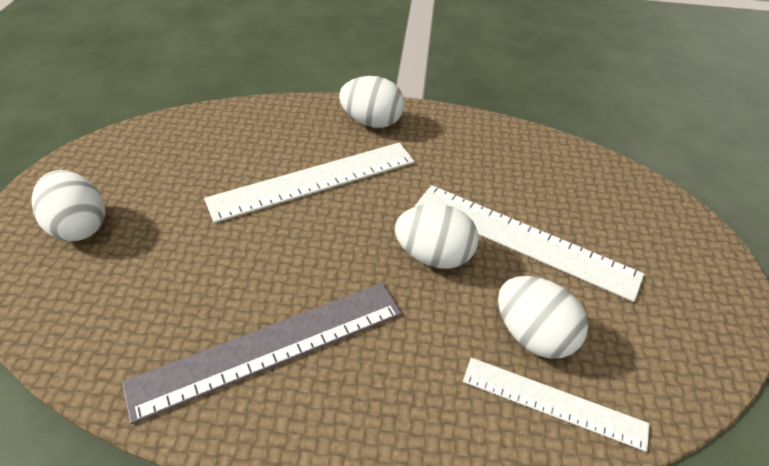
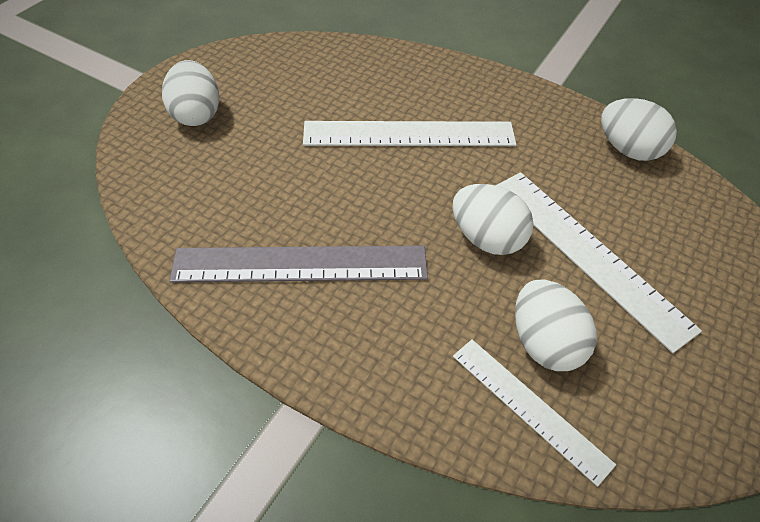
camera: 25 degrees right, 5 degrees up
white egg [339,76,405,128] -> white egg moved to [601,98,677,161]

